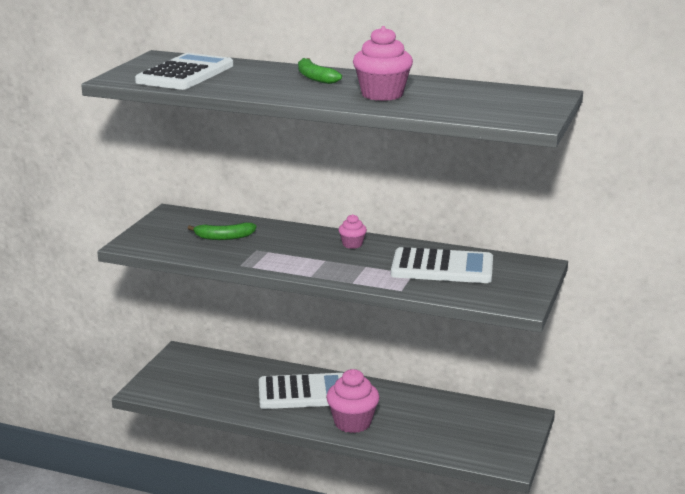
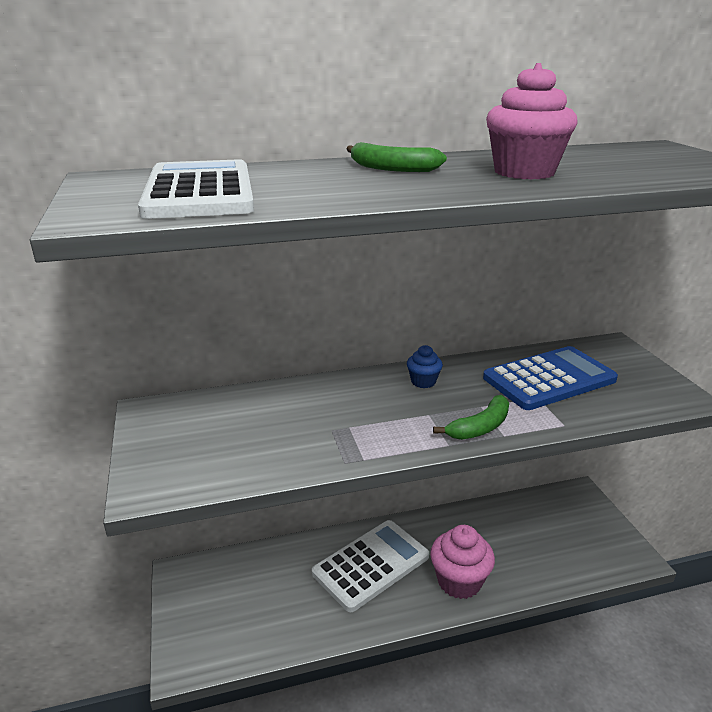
camera: 35 degrees left, 5 degrees up
green banana [188,222,256,240] -> green banana moved to [433,395,509,440]
pink cupcake [339,214,367,249] -> blue cupcake [407,345,443,388]
white calculator [391,247,493,283] -> blue calculator [483,346,618,410]

